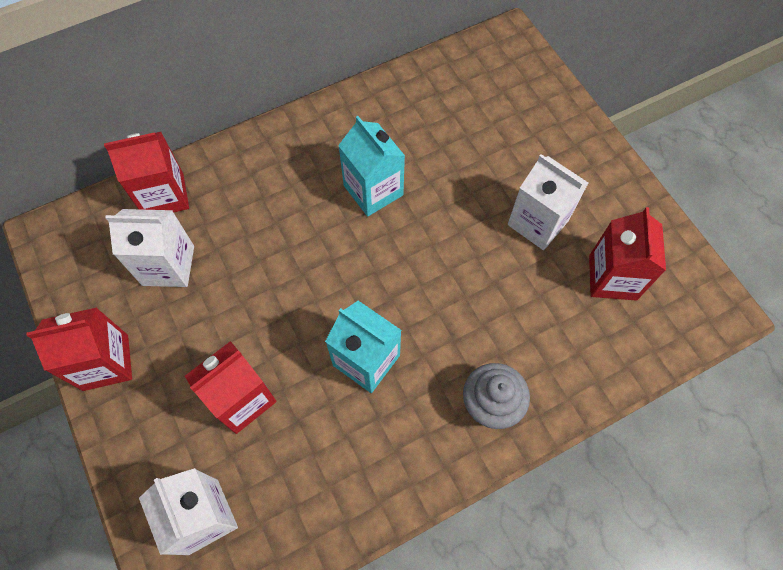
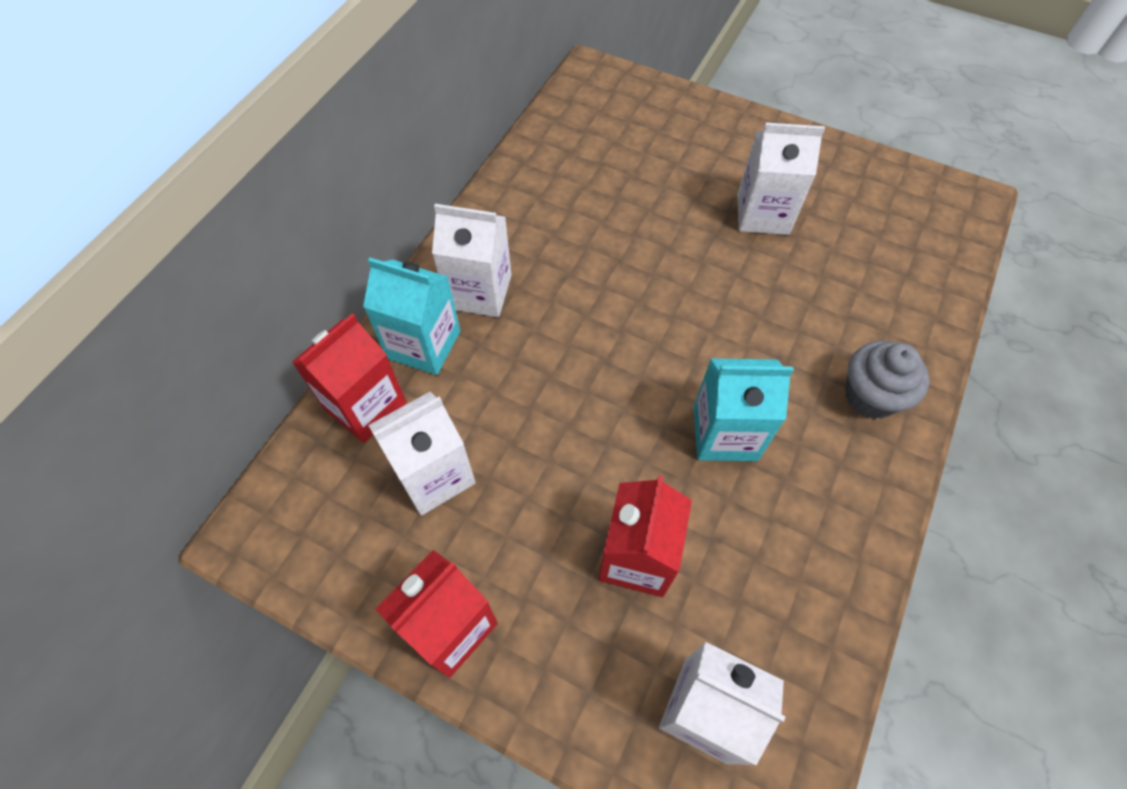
camera: 35 degrees left, 5 degrees down
turquoise carton [338,116,405,217] -> turquoise carton moved to [363,258,460,375]
red carton [589,207,666,301] -> none
none -> white carton [432,204,511,317]

